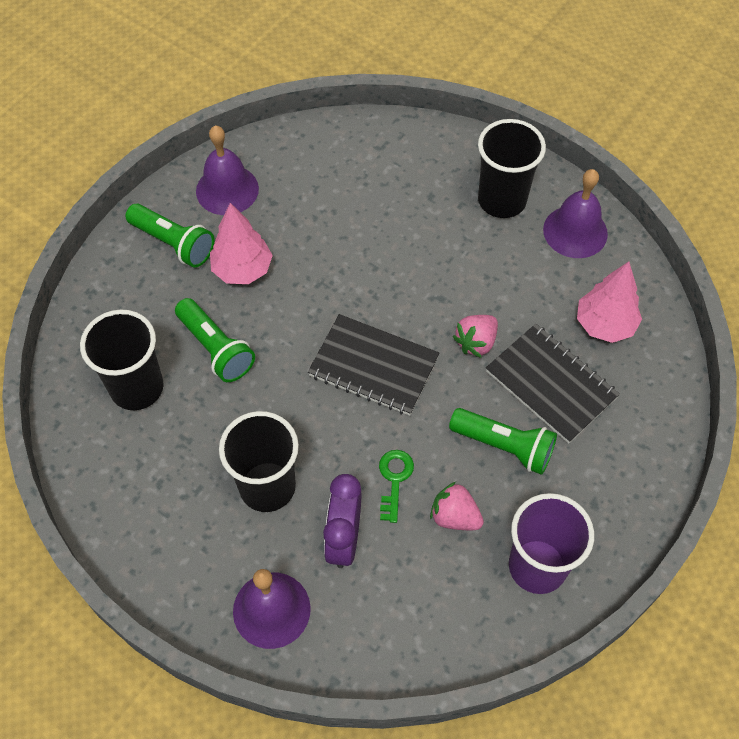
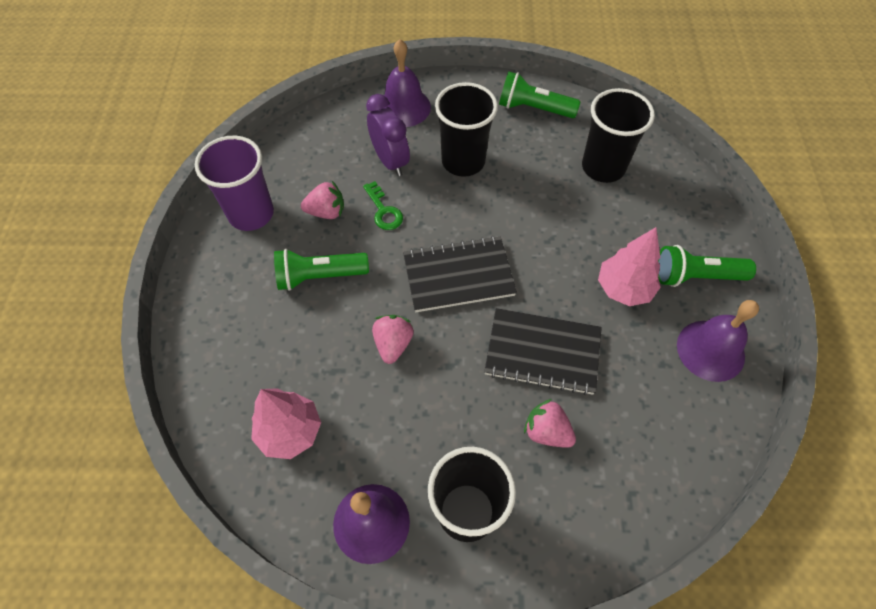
camera: 145 degrees right, 0 degrees up
green flashlight [175,298,255,382] -> green flashlight moved to [499,72,581,118]
black notebook [486,324,620,443] -> black notebook moved to [484,308,602,395]
none -> pink strawberry [524,399,576,448]

